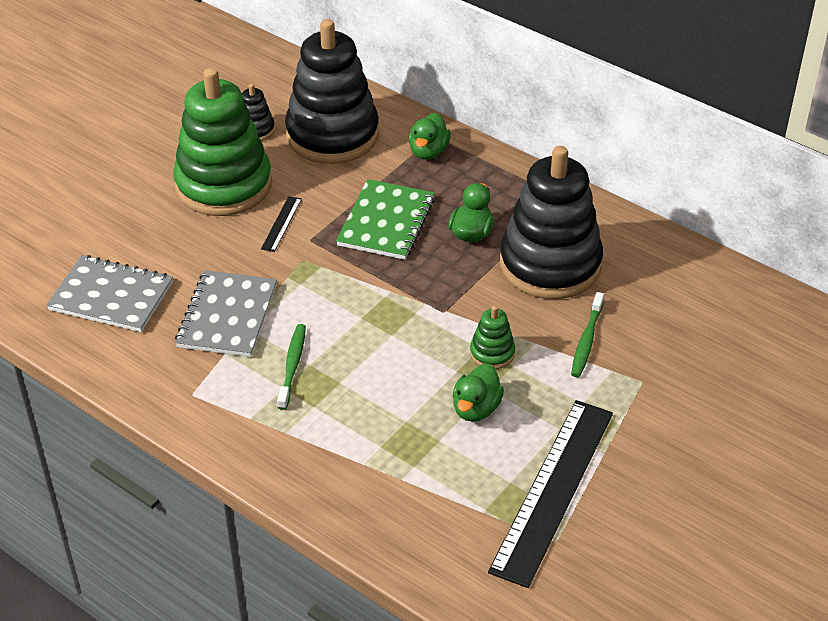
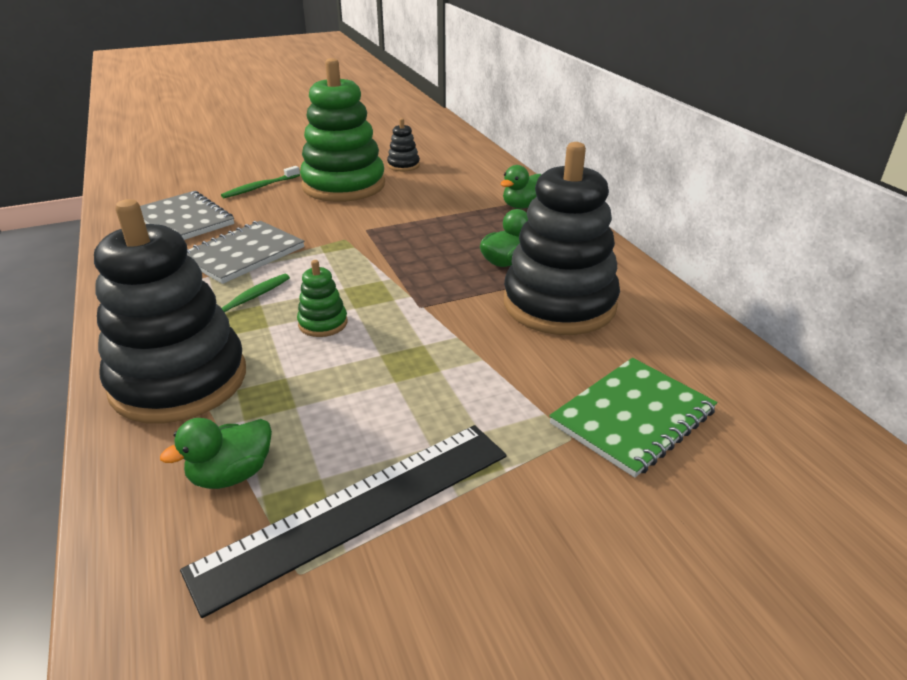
camera: 30 degrees right, 10 degrees down
black ruler [261,196,302,252] -> none
black stacking toy [285,19,379,164] -> black stacking toy moved to [94,199,246,423]
green notebook [336,179,435,260] -> green notebook moved to [549,358,717,478]
green duck [453,364,504,422] -> green duck moved to [160,418,272,489]
green stacking toy [470,305,515,369] -> green stacking toy moved to [297,260,348,337]
green toothbrush [571,292,604,377] -> green toothbrush moved to [221,166,300,198]

